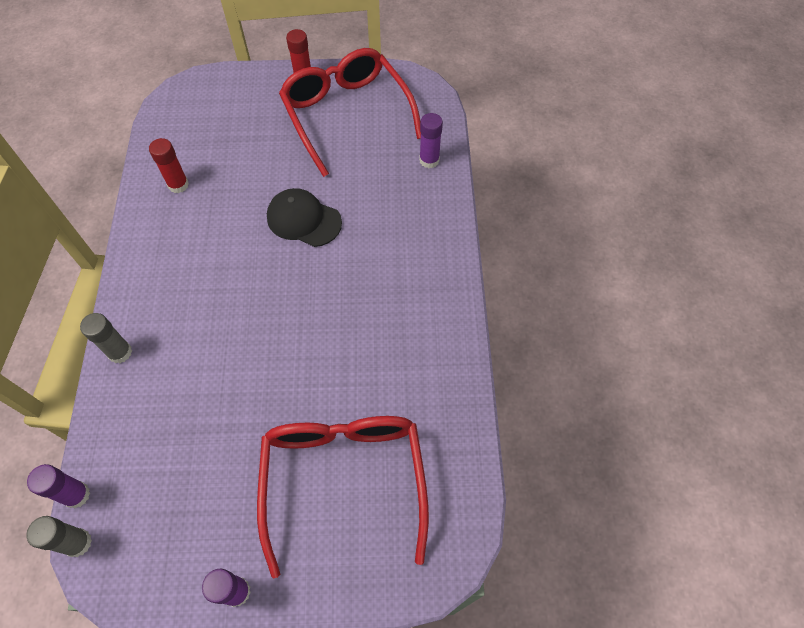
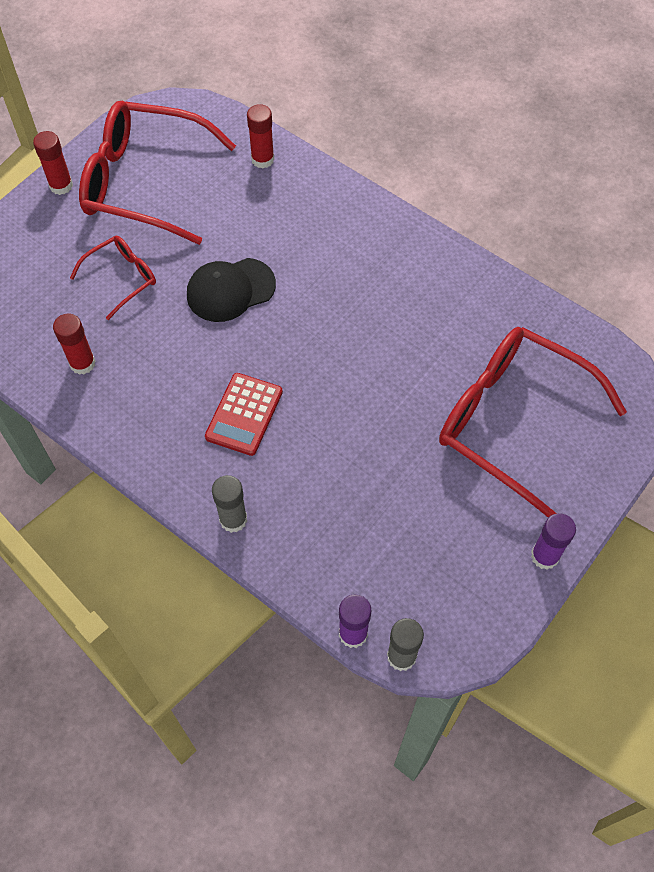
camera: 50 degrees left, 0 degrees up
purple glue stick [419,113,443,168] -> red glue stick [247,104,274,169]
none -> red glasses [70,236,156,320]
none -> red calculator [205,373,283,456]

